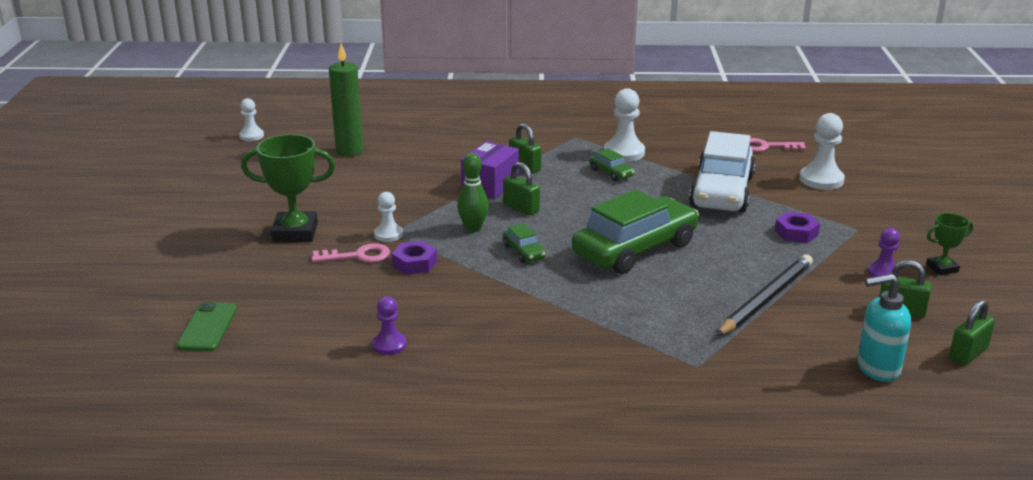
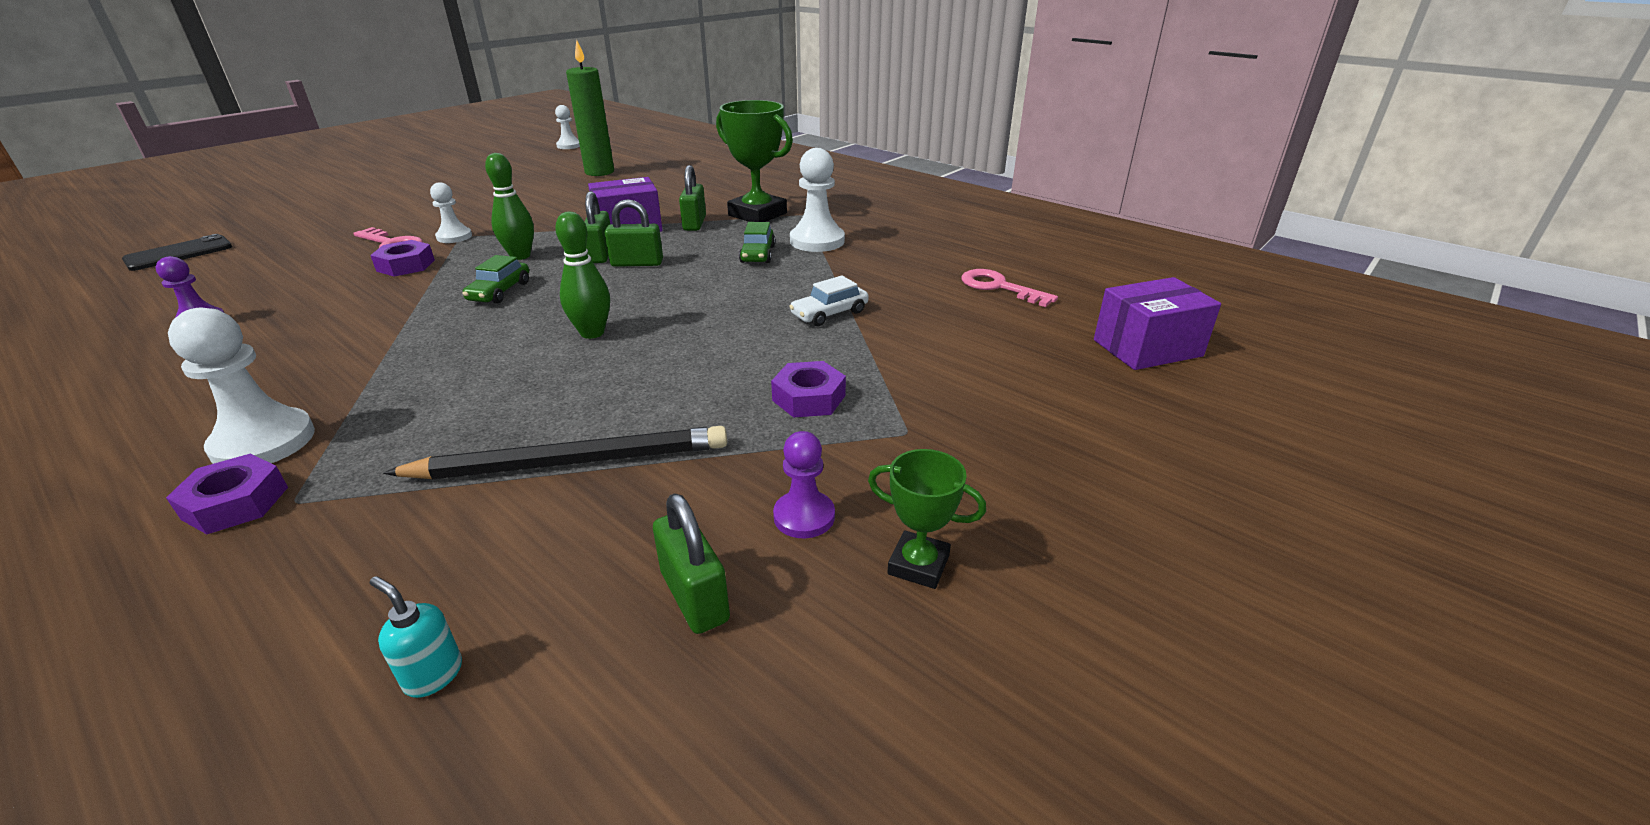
camera: 40 degrees right, 5 degrees up
green phone [177,302,237,351] -> black phone [122,234,232,271]
green trophy [241,134,335,242] -> green trophy moved to [716,100,793,222]
green car [572,190,699,274] -> green bowling pin [555,212,610,339]
white car [689,131,756,213] -> white car [789,275,869,326], size x0.42
white pawn [800,113,845,190] -> white pawn moved to [168,308,315,464]
turquoise soap dispenser [857,273,911,382] -> turquoise soap dispenser [370,576,462,698], size x0.51
green padlock [949,300,995,365] -> green padlock moved to [605,199,663,267]
none -> purple nut [166,454,288,534]
none -> purple box [1094,277,1221,370]

